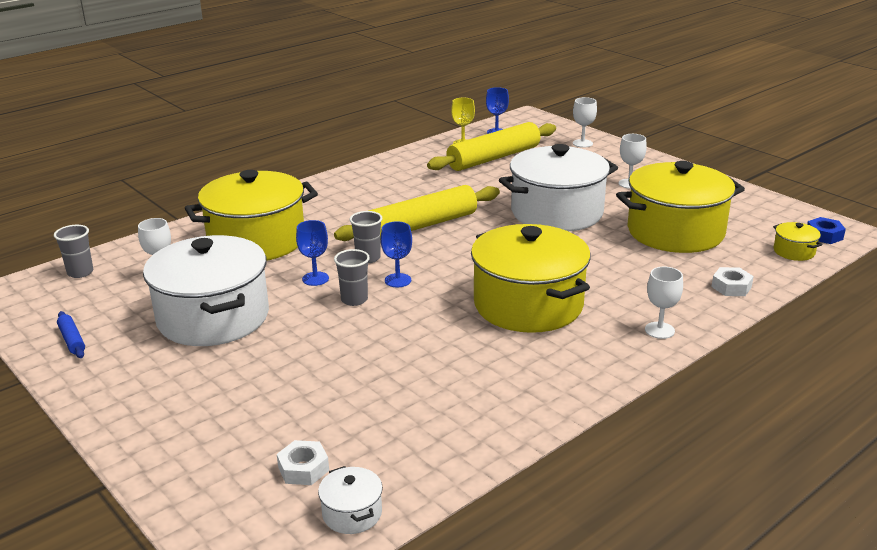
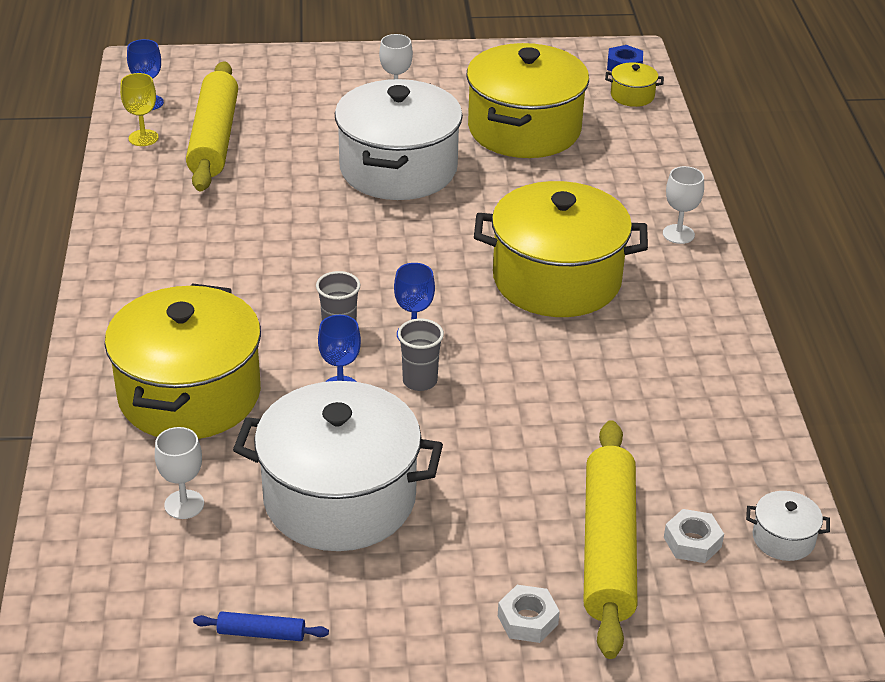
camera: 55 degrees left, 10 degrees up
grey cup [54,225,93,278] -> none
yellow rolling pin [334,185,500,241] -> yellow rolling pin moved to [584,420,637,659]
white goblet [573,97,597,148] -> none
white nut [712,267,754,296] -> white nut moved to [498,585,560,643]

